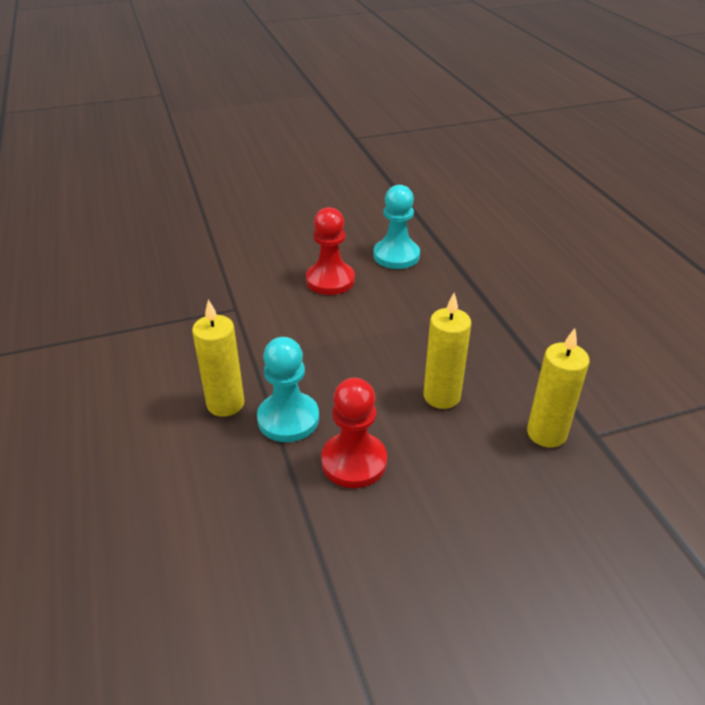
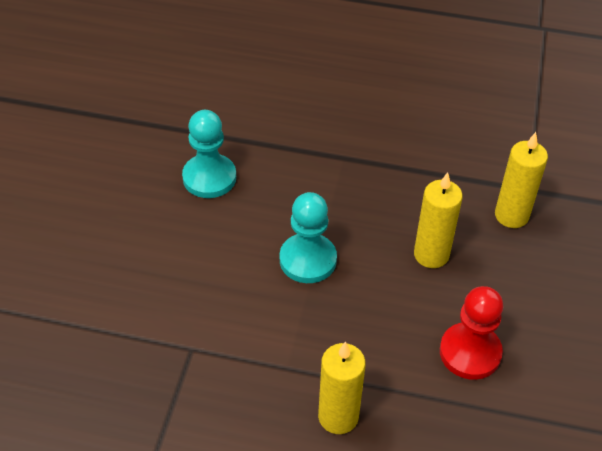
camera: 60 degrees left, 10 degrees up
turquoise pawn [257,337,319,442] -> turquoise pawn moved to [280,192,337,283]
red pawn [306,207,355,295] -> none

